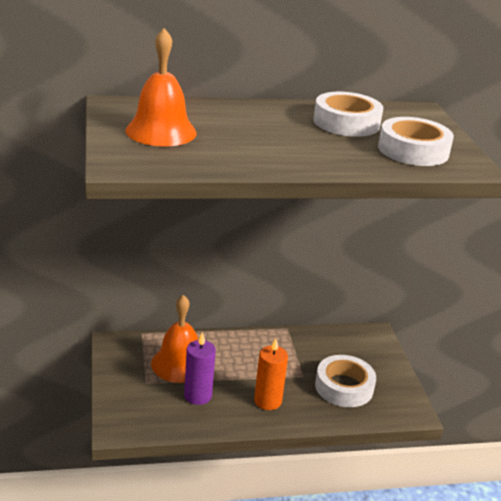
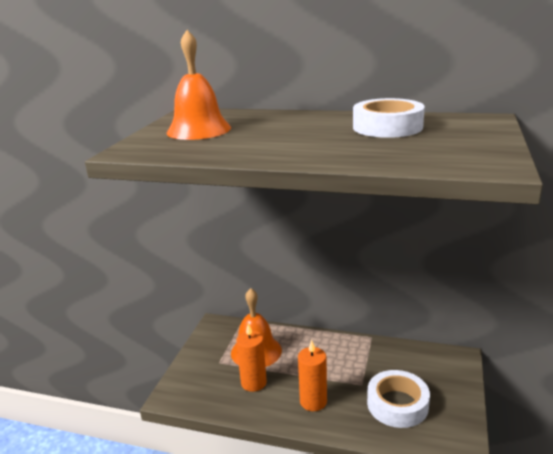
camera: 30 degrees right, 5 degrees down
purple candle [184,332,216,405] -> orange candle [236,323,267,392]
white tape [378,117,454,166] -> none

